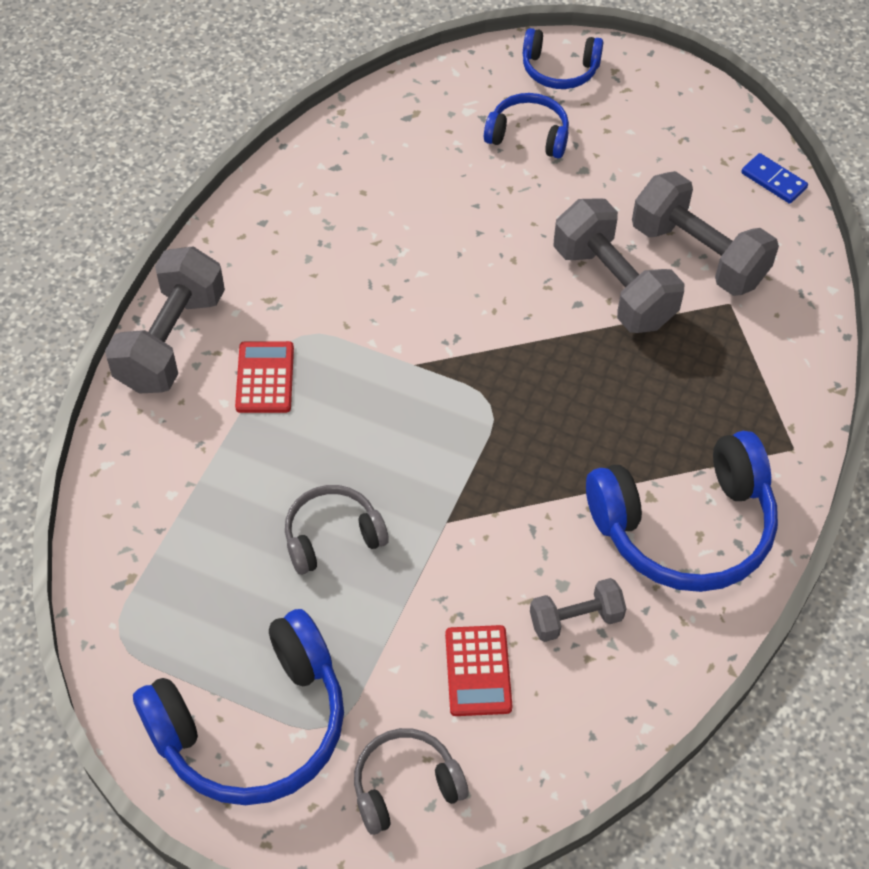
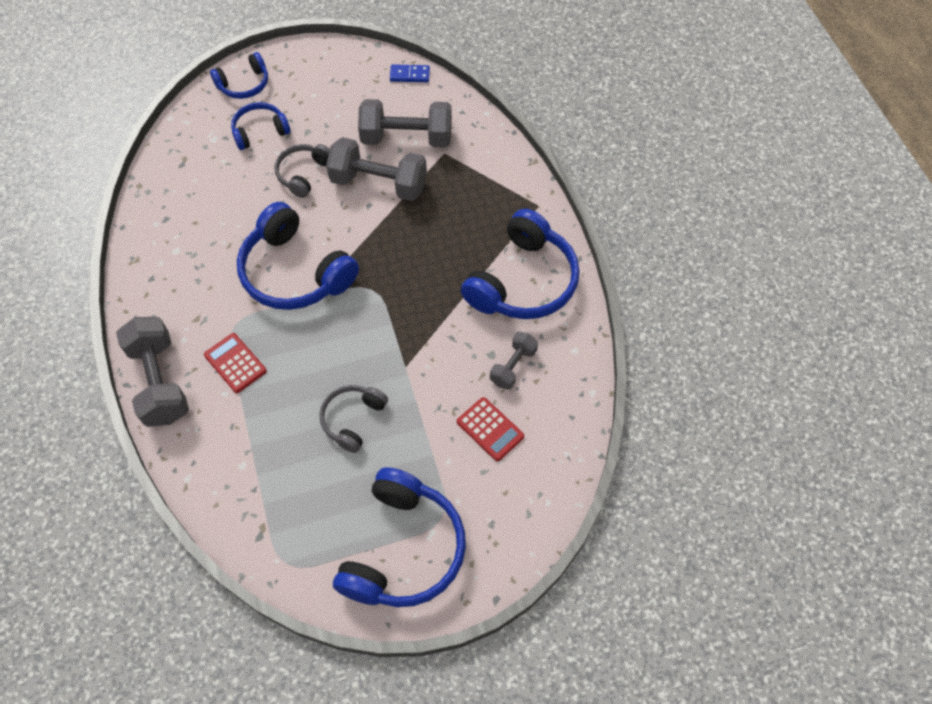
camera: 40 degrees left, 5 degrees up
grey headphones [354,728,469,835] -> grey headphones moved to [274,144,330,198]
none -> blue headphones [237,202,359,310]

